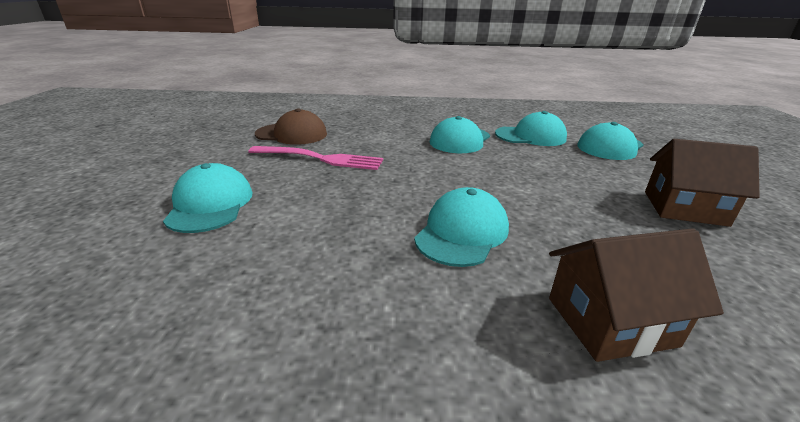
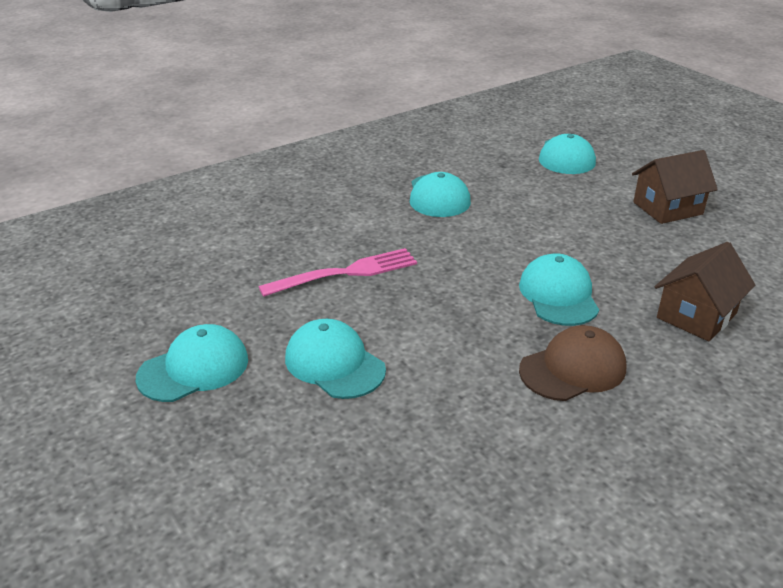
camera: 35 degrees left, 5 degrees up
brown cap [255,108,327,145] -> brown cap moved to [519,325,627,401]
turquoise cap [495,111,567,146] -> turquoise cap moved to [136,324,248,402]

